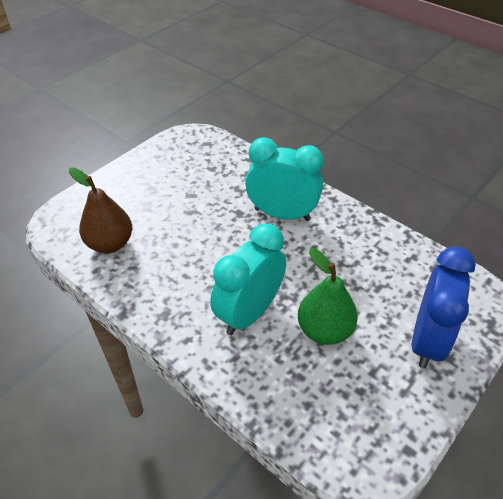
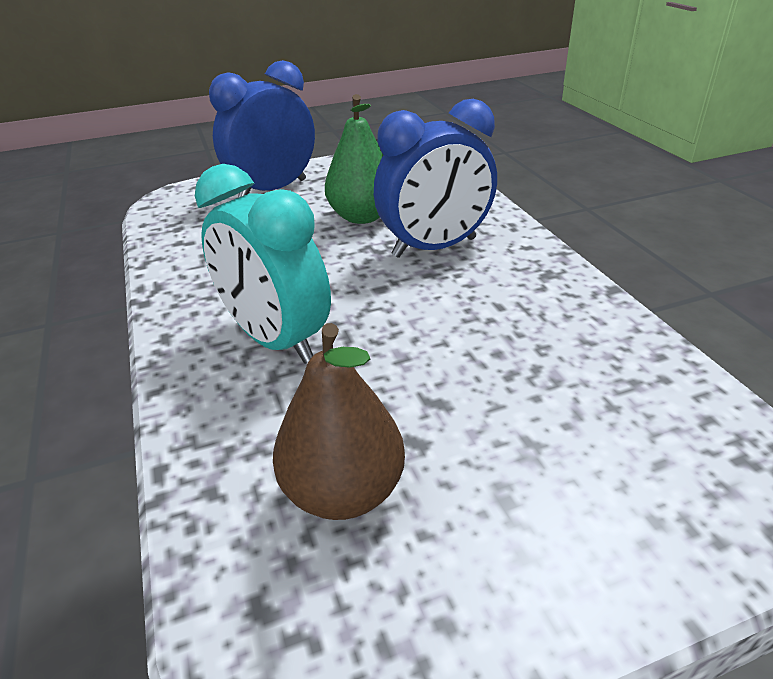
camera: 150 degrees left, 10 degrees down
brown pear [69,167,132,253] -> brown pear moved to [273,323,405,520]
turquoise clock [210,223,286,335] -> blue clock [374,99,497,258]

